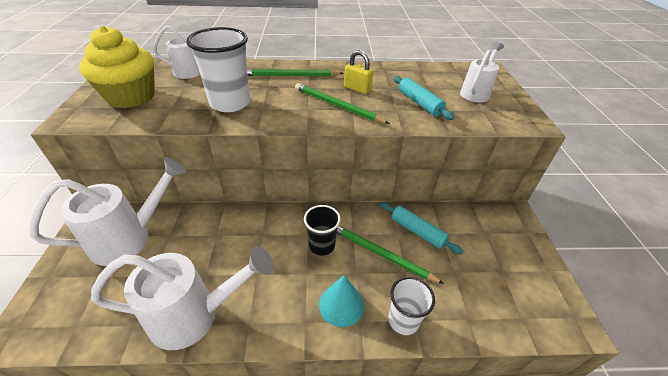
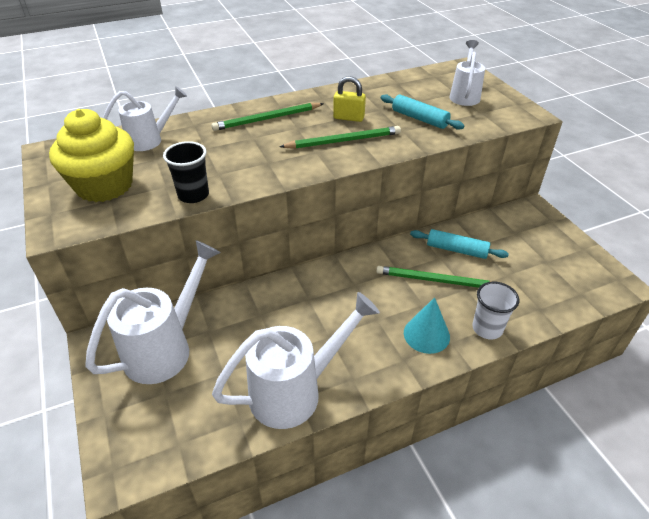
camera: 20 degrees left, 0 degrees up
white cup [186,27,250,112] -> none
green pencil [295,83,390,124] -> green pencil turned 150 degrees clockwise [280,126,401,149]
black cup [304,205,341,256] -> black cup moved to [163,141,209,203]

